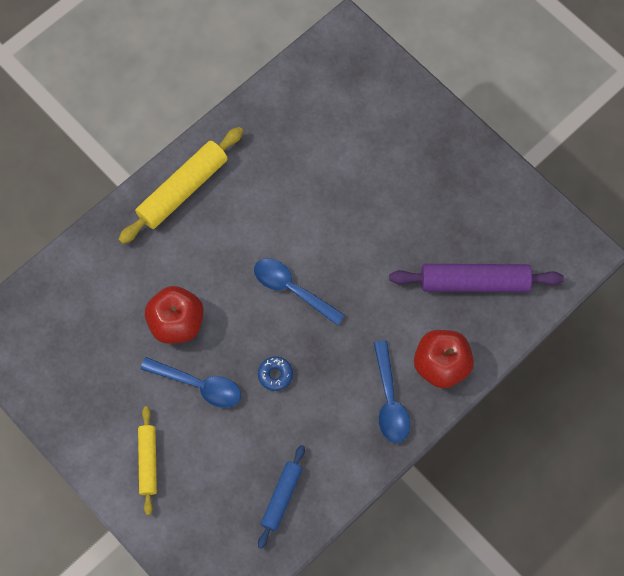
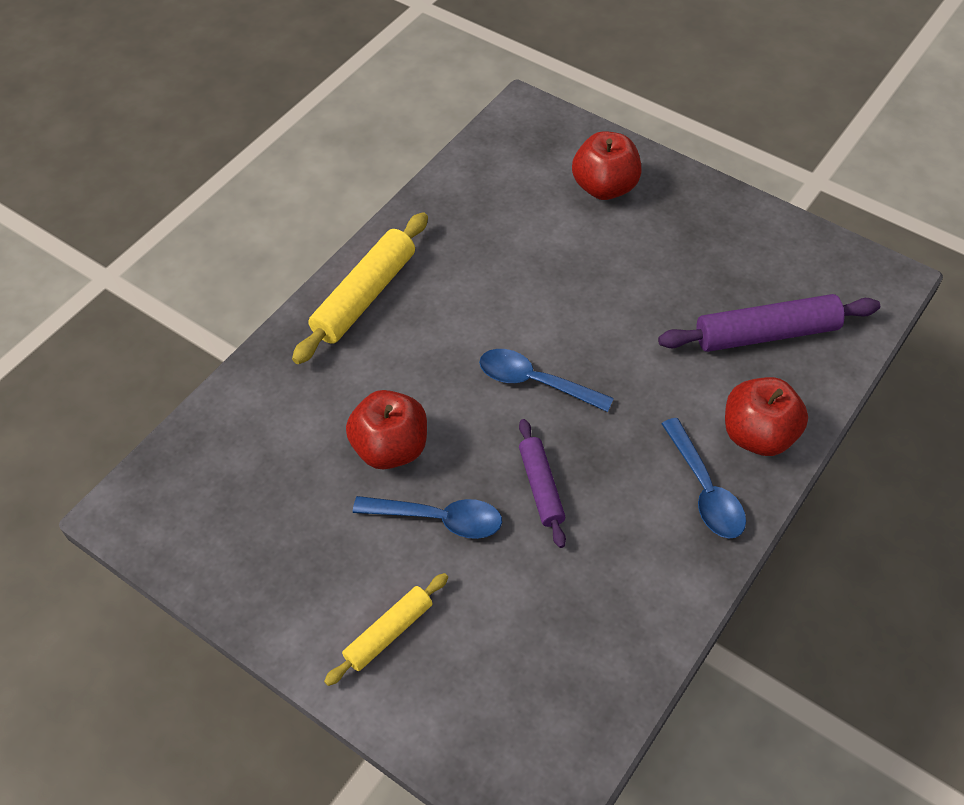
camera: 10 degrees left, 15 degrees down
yellow rolling pin [138,406,157,515] -> yellow rolling pin turned 60 degrees clockwise [324,573,448,686]
blue donut [258,356,293,391] -> purple rolling pin [519,419,566,548]
blue rolling pin [258,445,305,549] -> none
none -> red apple [572,131,641,200]

